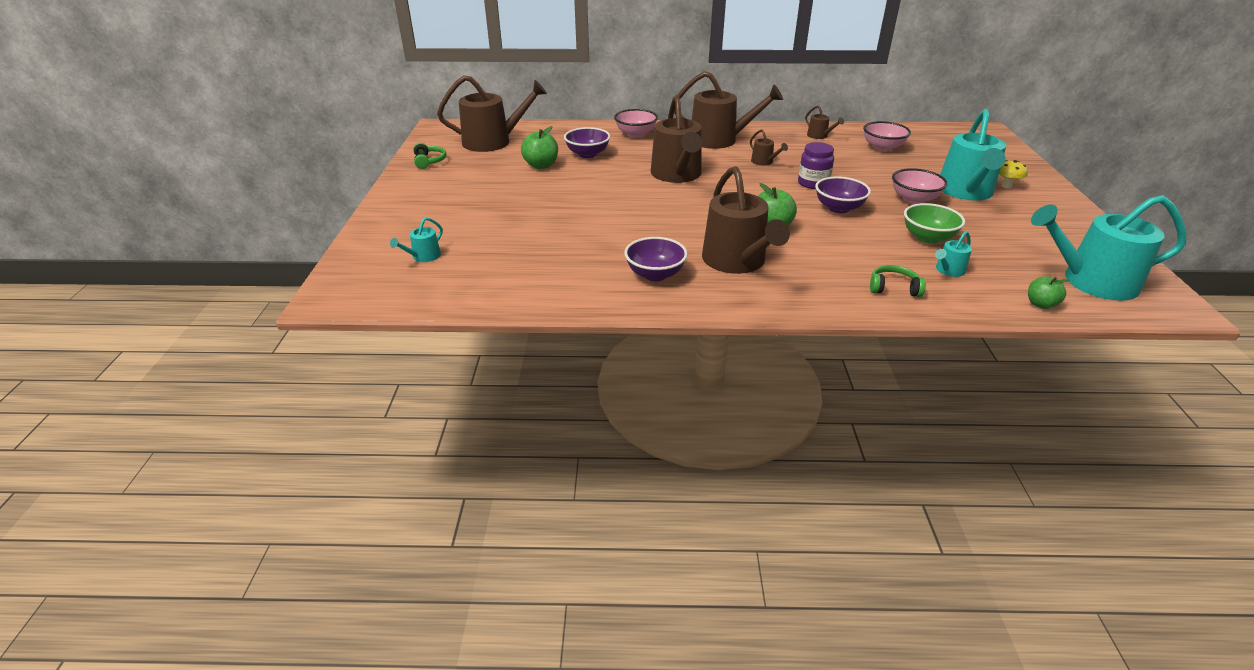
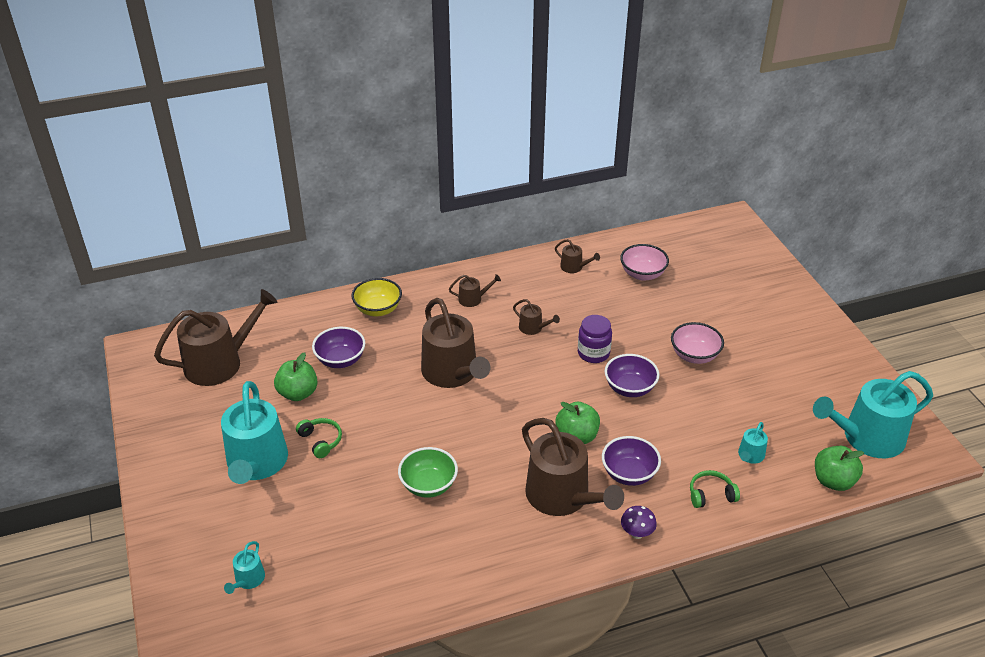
camera: 20 degrees left, 5 degrees up
green headphones [414,143,447,169] -> green headphones moved to [296,418,342,458]
pink bowl [614,109,658,138] -> yellow bowl [351,278,402,316]
purple bowl [624,237,688,281] -> purple bowl moved to [602,436,661,486]
brown watering can [674,71,783,149] -> brown watering can [449,274,501,307], size x0.44
green bowl [904,203,965,244] -> green bowl moved to [398,447,458,498]
turquoise watering can [940,109,1006,201] -> turquoise watering can moved to [221,381,288,484]
yellow mushroom [999,160,1028,189] -> none
green apple [1028,276,1069,309] -> green apple [815,446,864,491], size x1.55
none -> purple mushroom [621,506,657,539]

